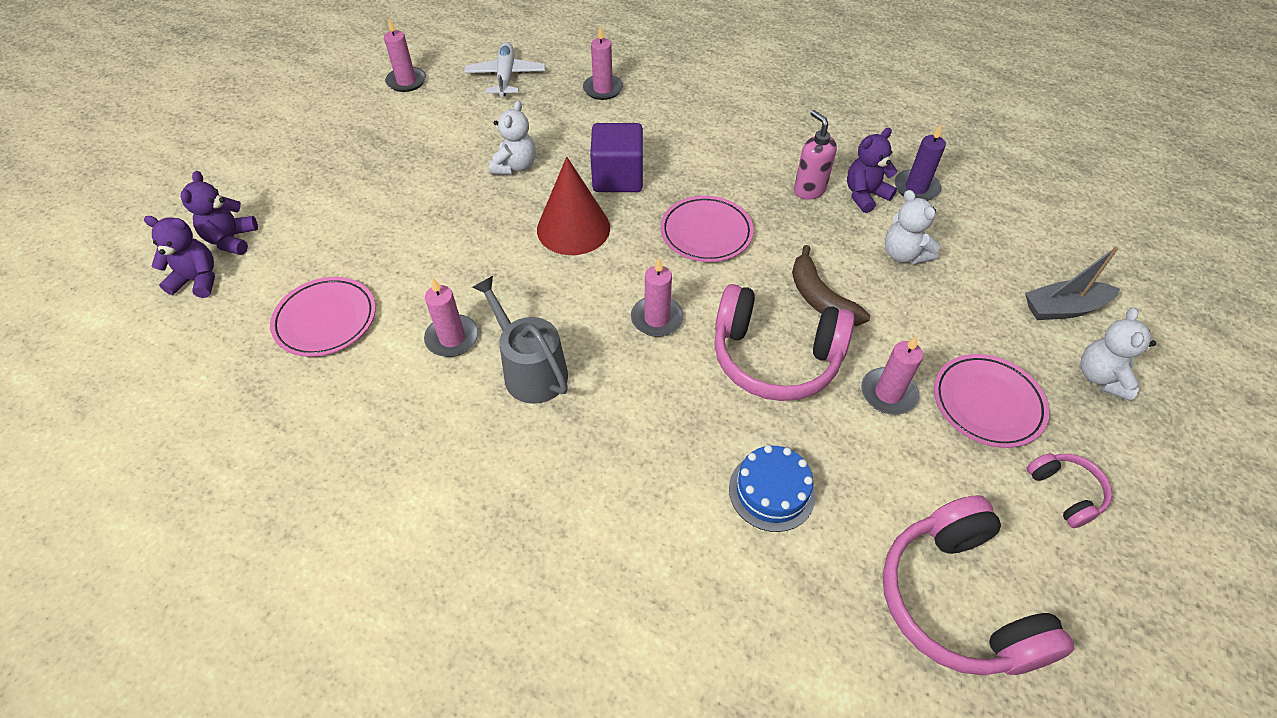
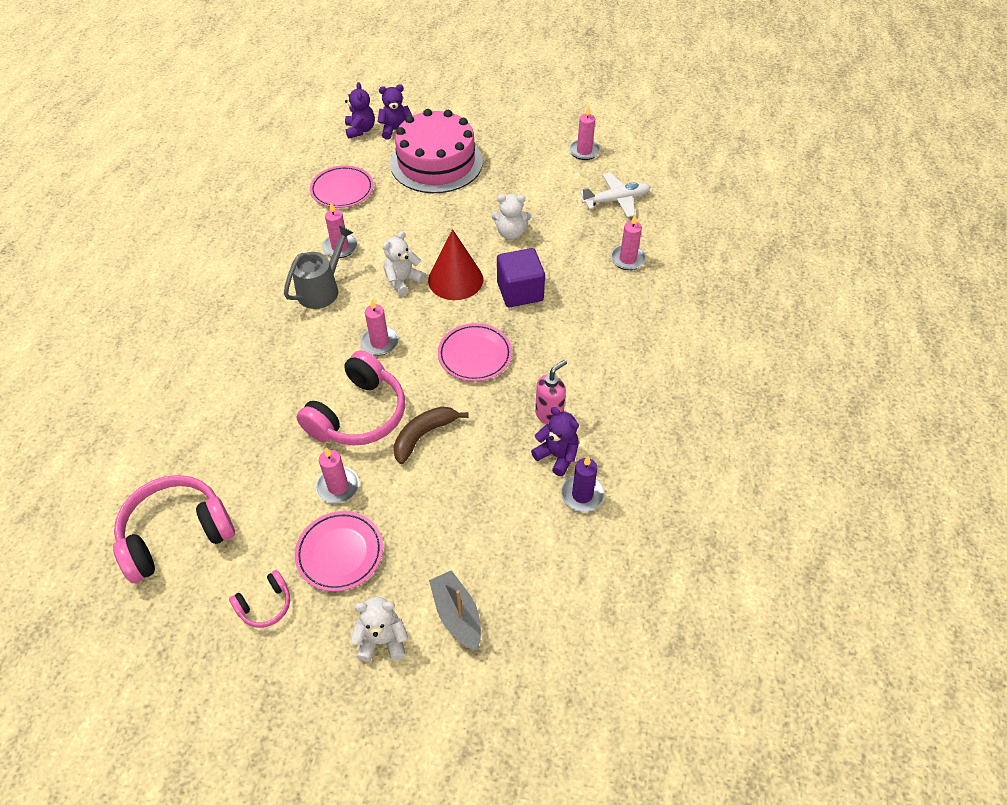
camera: 75 degrees right, 0 degrees up
pink headphones [714,284,855,401] -> pink headphones turned 150 degrees counterclockwise [296,350,405,446]
blue cake [729,445,816,532] -> none
white teddy bear [885,190,940,265] -> white teddy bear moved to [383,231,425,296]
none -> pink cake [390,109,483,193]

